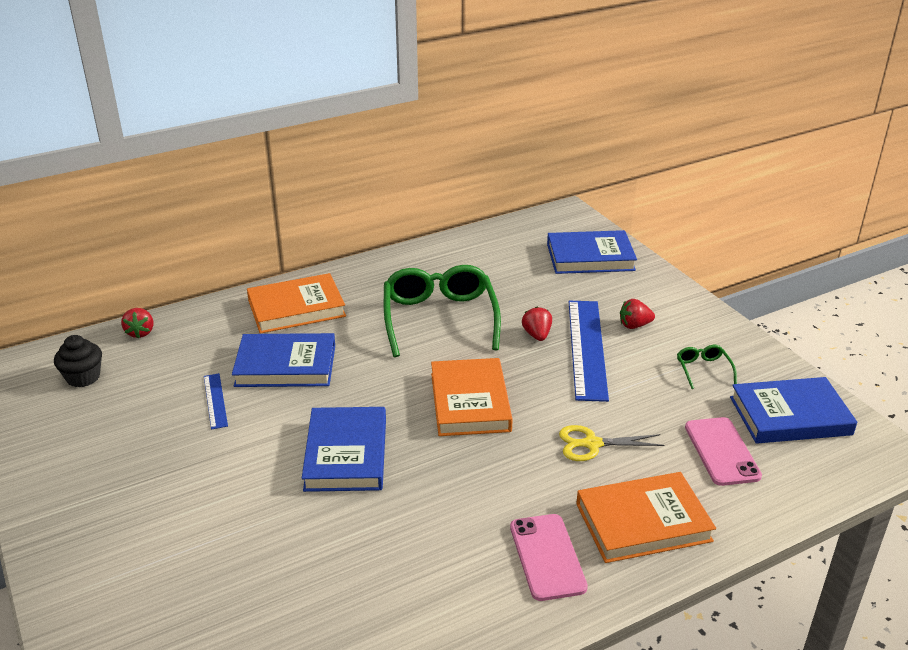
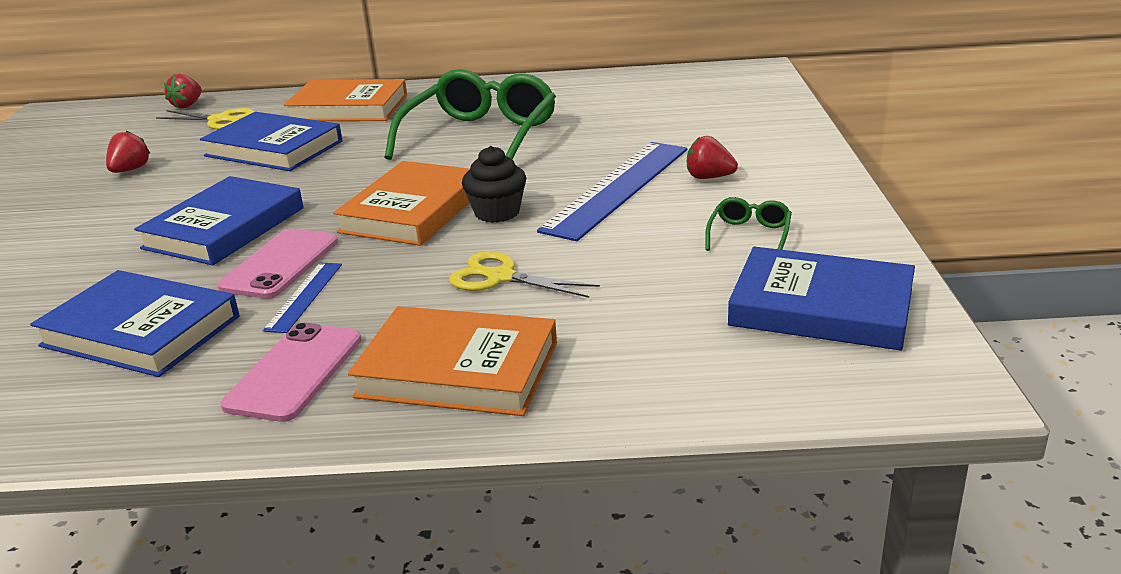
camera: 30 degrees right, 5 degrees down
black cupcake [54,335,102,387] -> black cupcake moved to [462,146,526,223]
blue ruler [204,373,228,430] -> blue ruler moved to [263,262,342,333]
red strawberry [522,306,552,341] -> red strawberry moved to [106,131,151,173]
blue book [547,230,637,274] -> blue book moved to [30,270,240,377]
pink phone [685,417,762,486] -> pink phone moved to [217,229,338,299]
none -> yellow scissors [156,108,255,130]

